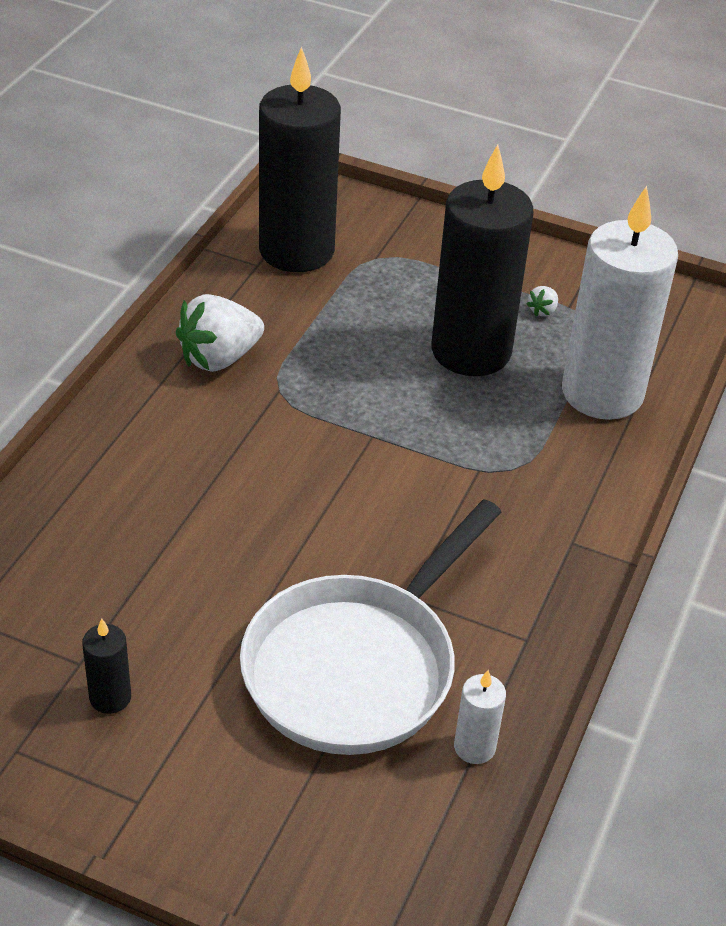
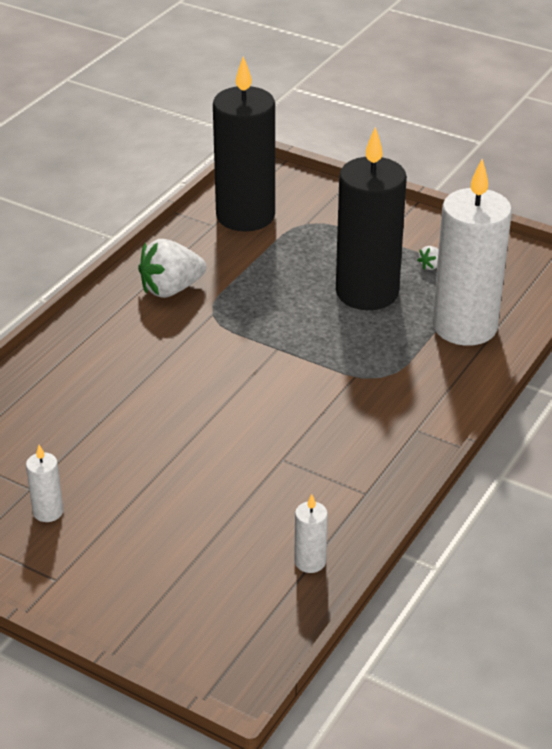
camera: 10 degrees right, 5 degrees down
black candle [82,618,131,714] -> white candle [26,445,64,522]
white pan [240,499,501,755] -> none

